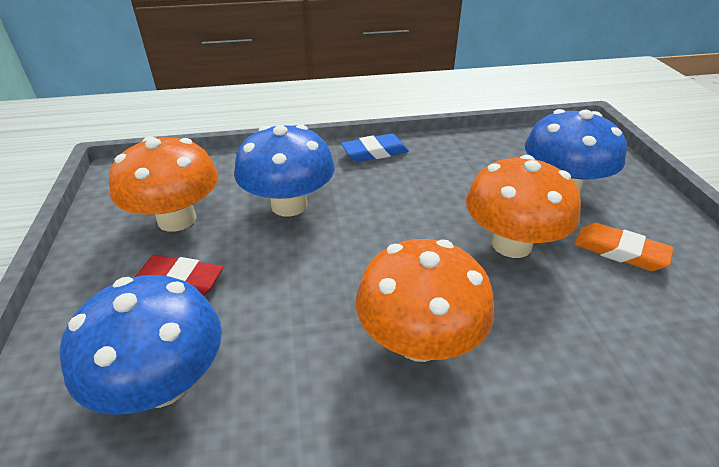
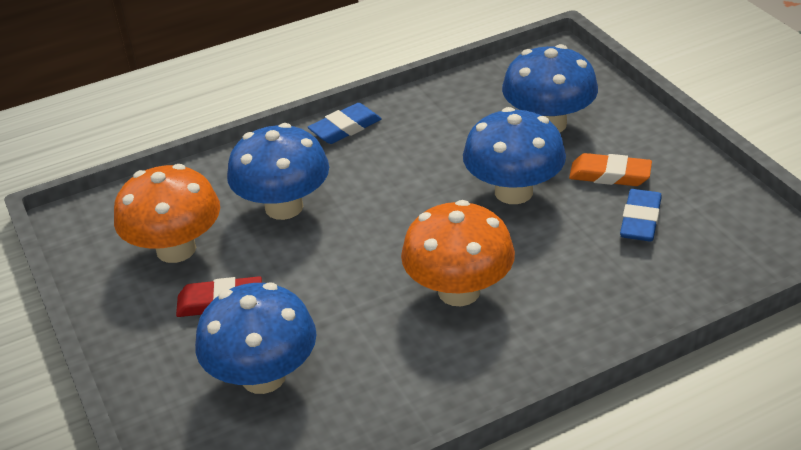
camera: 15 degrees left, 0 degrees up
orange mushroom [466,155,581,258] -> blue mushroom [463,107,566,204]
none -> blue eraser [620,189,662,241]

